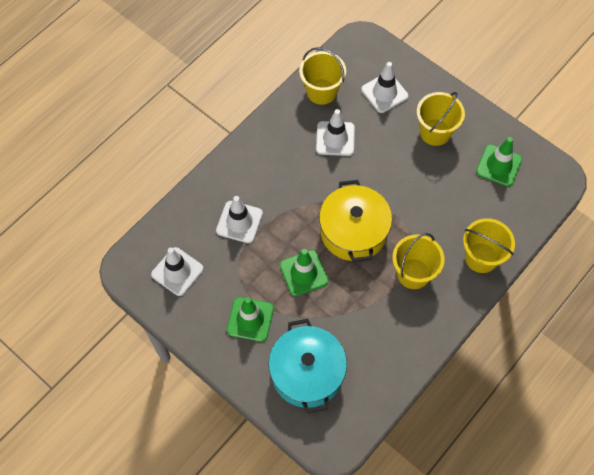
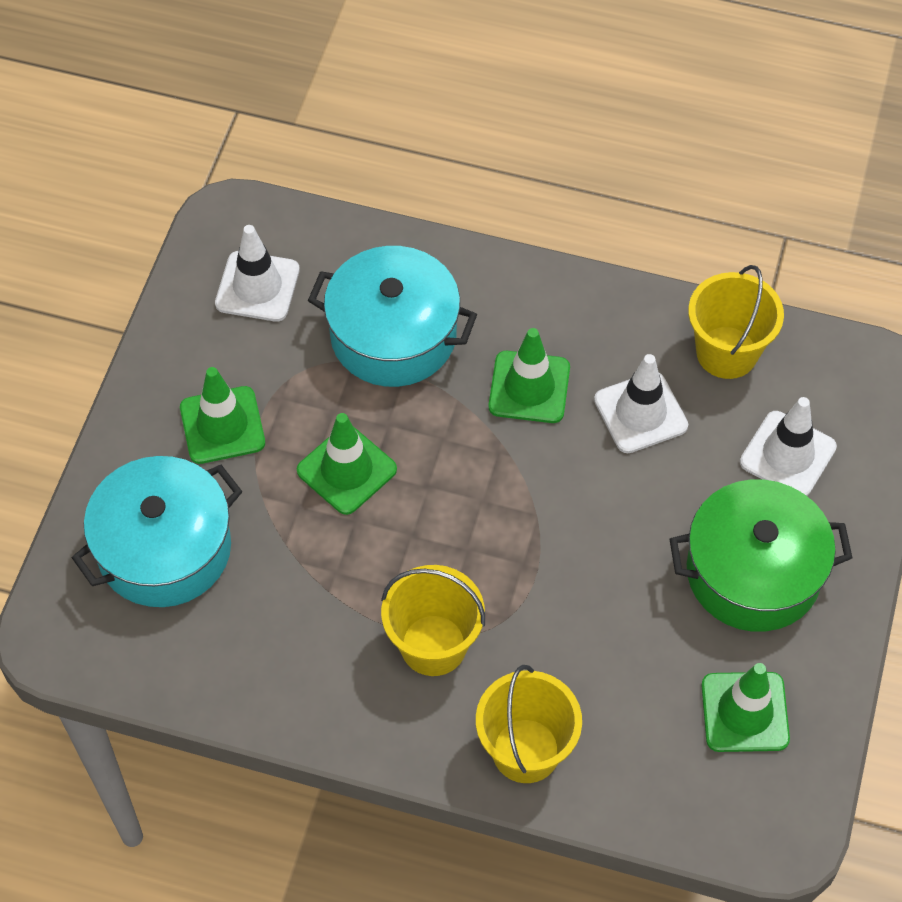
camera: 65 degrees right, 5 degrees down
white traffic cone [216,196,263,243] -> turquoise pot [308,246,477,387]
yellow pot [319,180,392,262] -> none
yellow bucket [417,92,465,146] -> green pot [670,479,852,632]
none -> green traffic cone [489,328,570,423]

